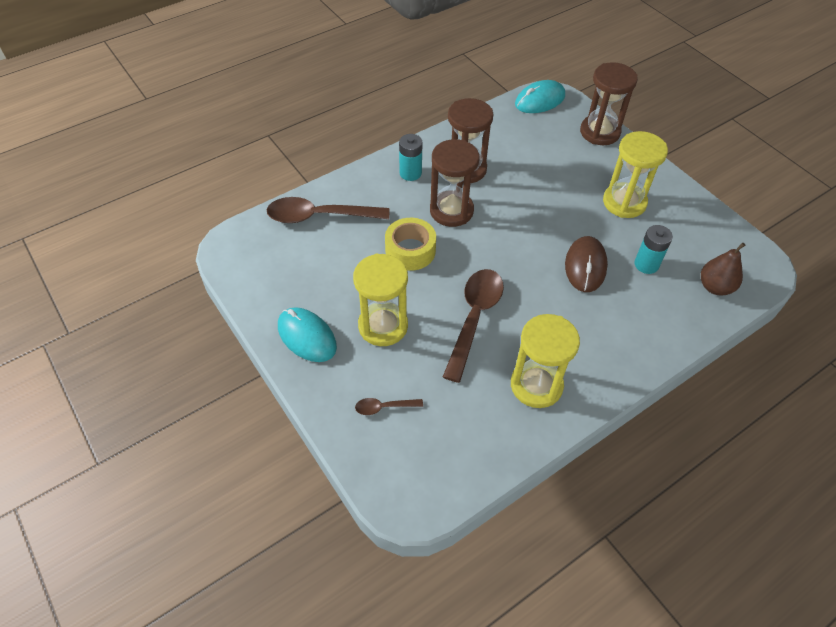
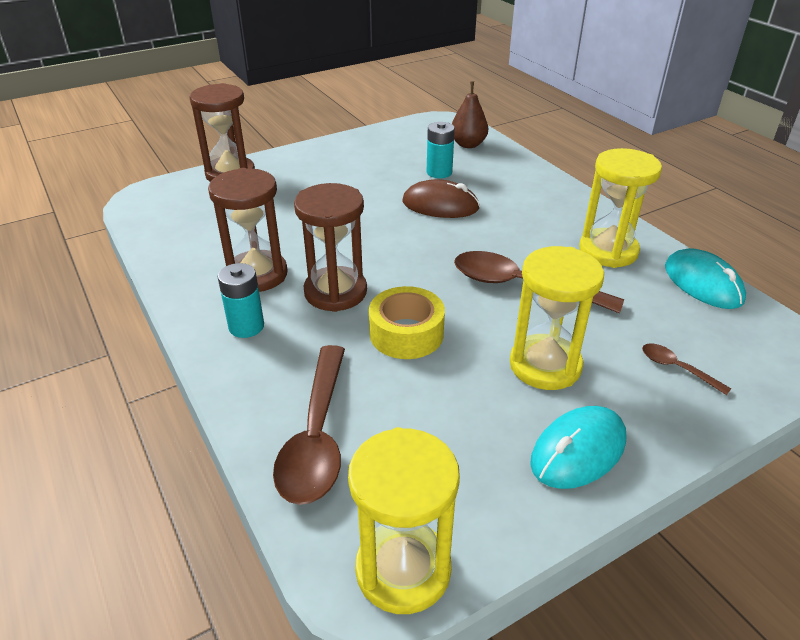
camera: 85 degrees left, 15 degrees down
brown spoon [355,398,423,415] -> brown spoon turned 135 degrees clockwise [642,343,731,395]
turquoise mouse [515,80,565,113] -> turquoise mouse moved to [665,248,746,309]
yellow hourglass [603,131,668,218] -> yellow hourglass moved to [348,427,460,614]

